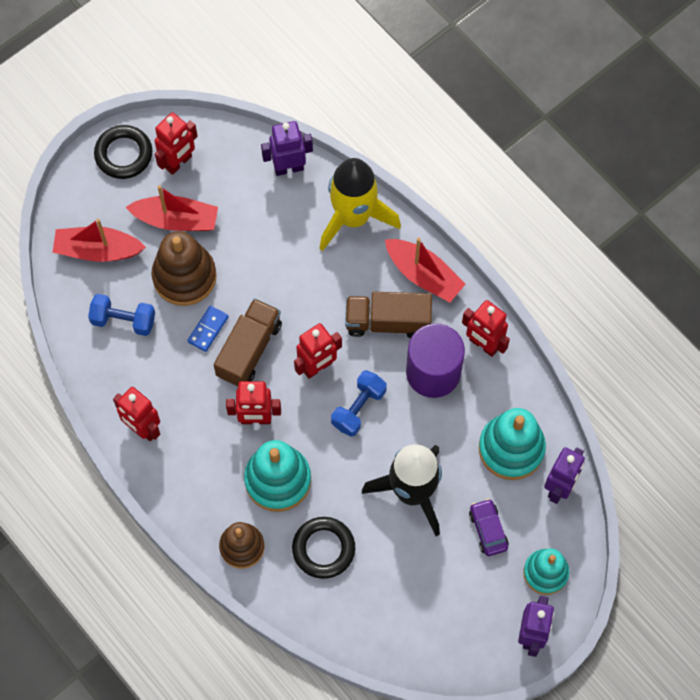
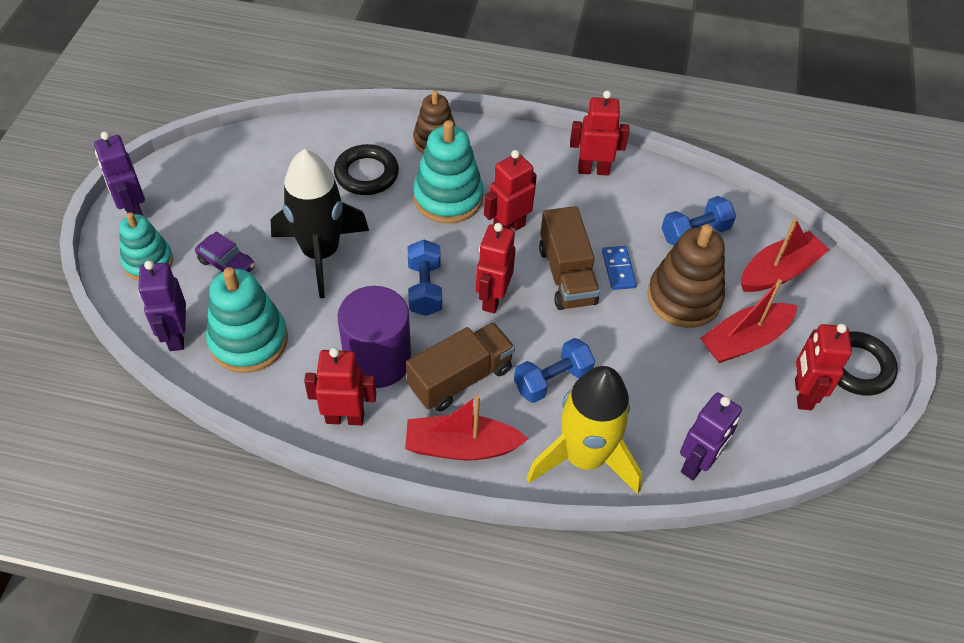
camera: 140 degrees right, 15 degrees down
none -> blue dumbbell [514,338,595,403]

